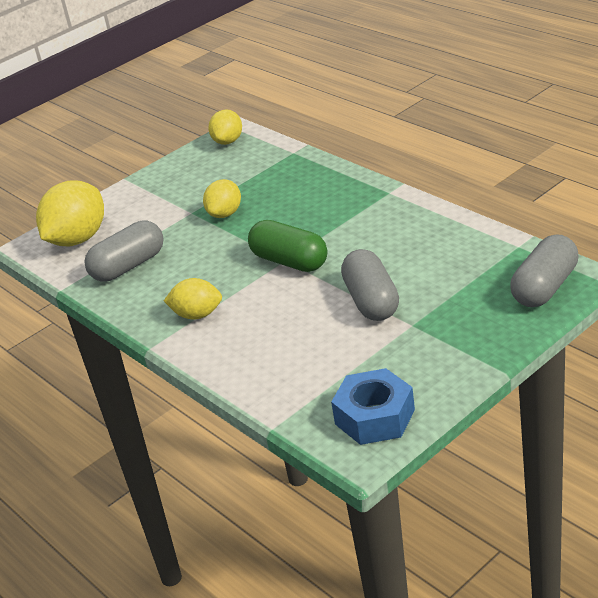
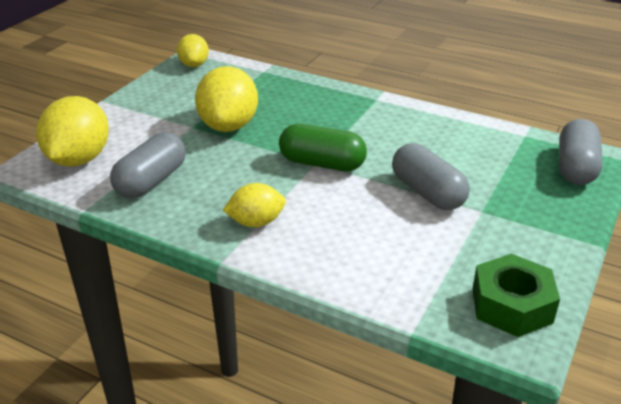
camera: 25 degrees left, 0 degrees up
yellow lemon [203,179,241,218] -> yellow lemon [195,66,258,132], size x1.69
blue nut [331,368,415,445] -> green nut [473,254,560,337]

